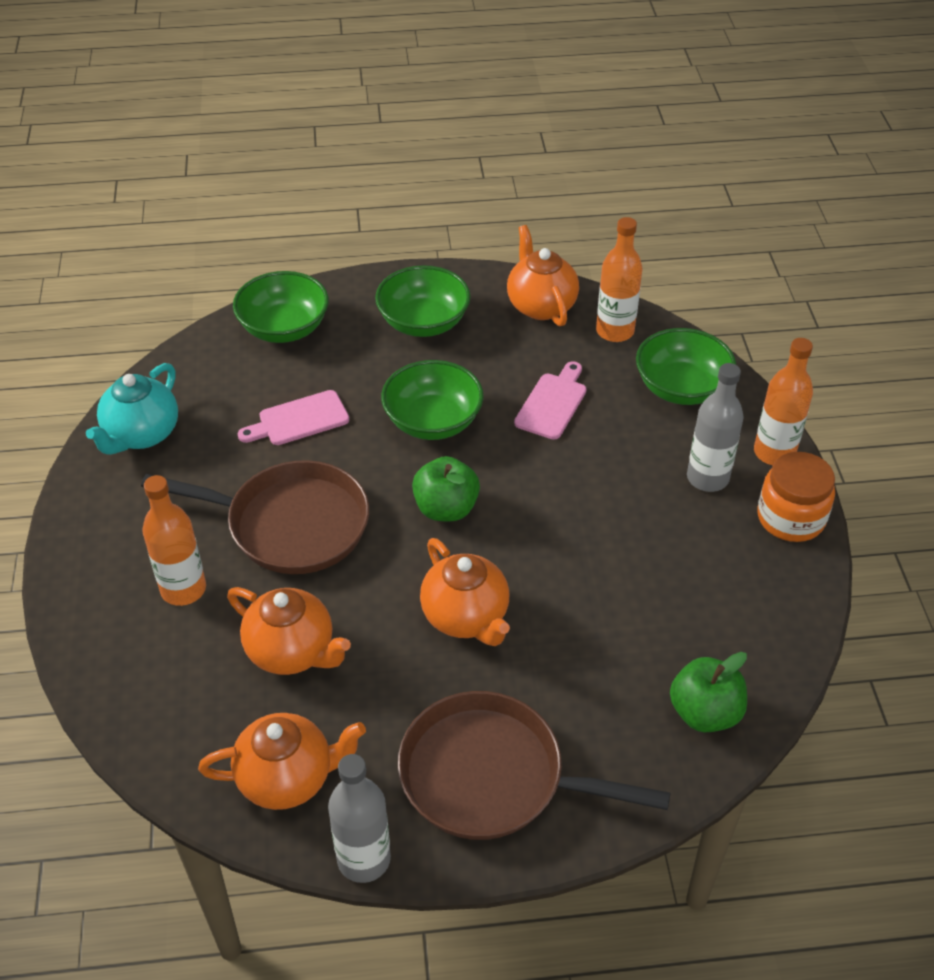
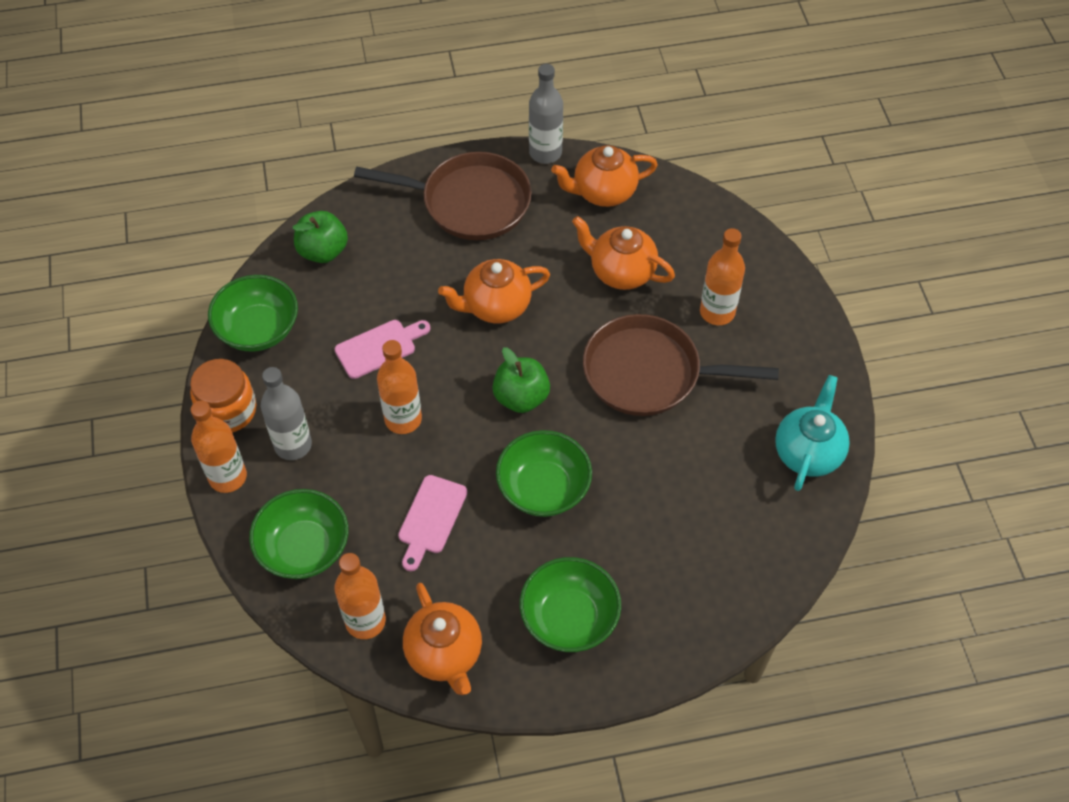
camera: 175 degrees right, 10 degrees up
green bowl [233,271,329,343] -> green bowl moved to [208,275,298,352]
pink cutting board [238,390,349,445] -> pink cutting board moved to [335,320,430,379]
orange teapot [420,538,510,646] -> orange teapot turned 75 degrees counterclockwise [438,259,550,323]
none -> orange bottle [377,340,422,434]

